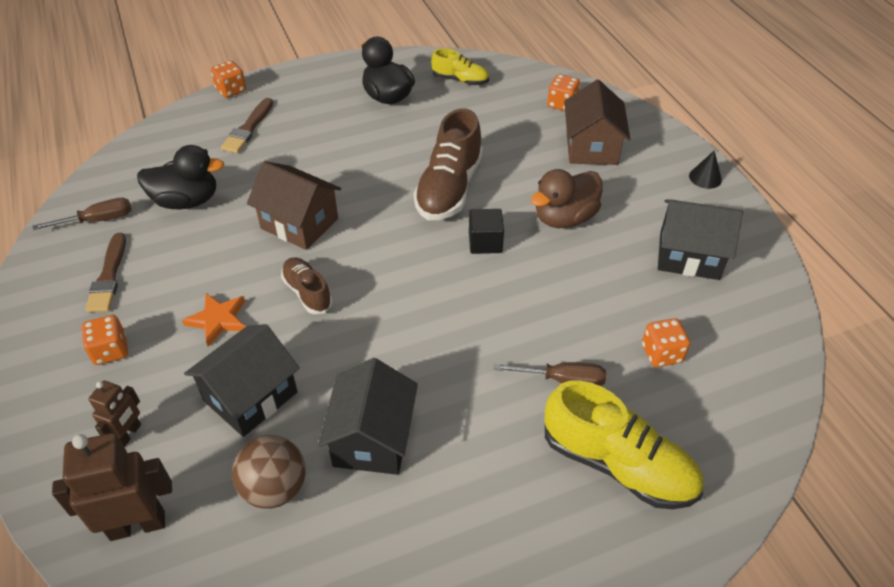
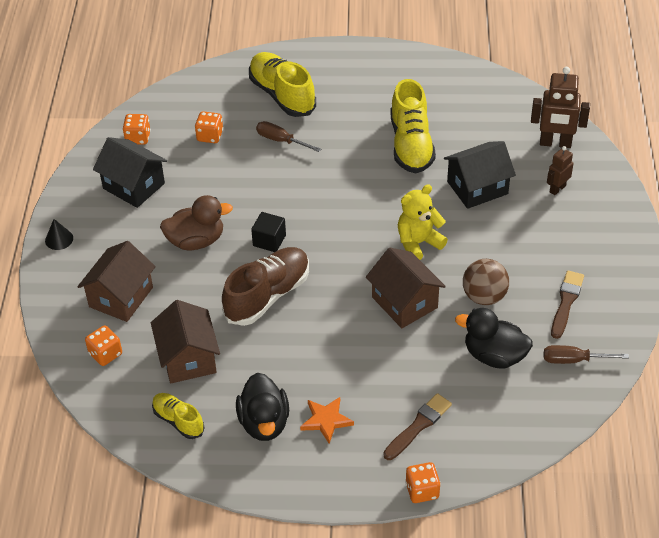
camera: 155 degrees left, 0 degrees up
orange dice [81,315,128,365] -> orange dice moved to [123,114,151,145]
orange star [182,293,245,347] -> orange star moved to [300,397,354,443]
brown ball [232,435,305,509] -> brown ball moved to [463,259,509,305]
brown shoe [281,257,333,314] -> yellow teddy bear [398,184,448,260]
black house [318,358,418,475] -> yellow shoe [390,79,436,173]
none -> brown house [151,300,220,383]

